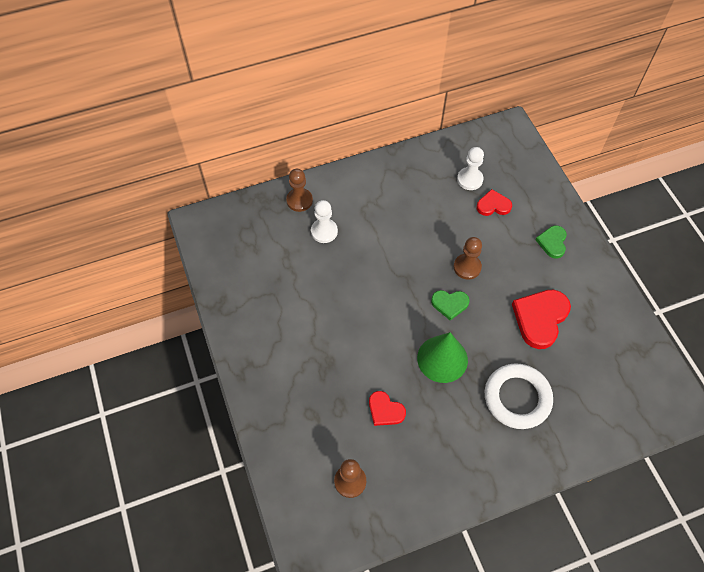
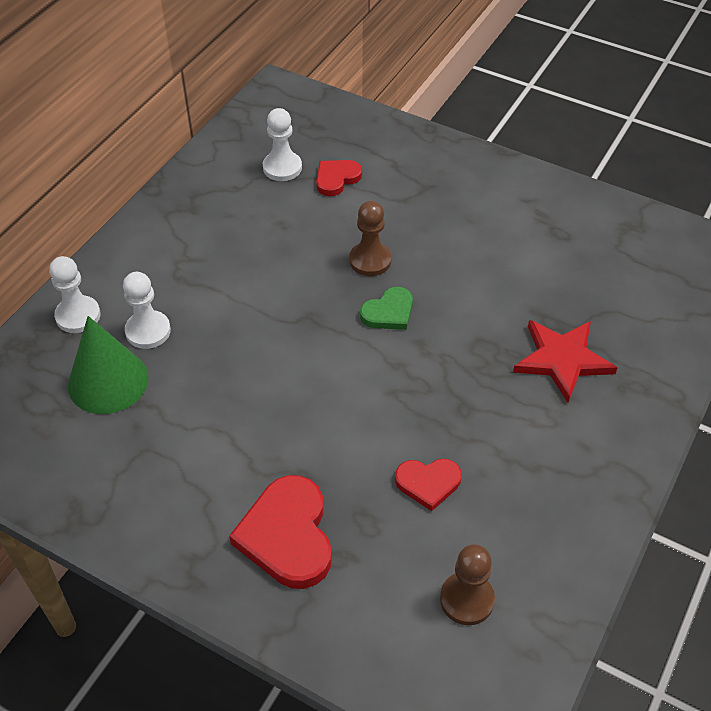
camera: 40 degrees left, 10 degrees down
brown pawn [286,169,313,212] -> white pawn [49,256,101,333]
green cone [417,332,468,383] -> green cone moved to [68,316,149,414]
white ring [485,363,553,429] -> red star [513,320,618,403]
red heart [512,290,571,349] -> red heart moved to [229,475,332,589]
green heart [536,225,567,258] -> none

